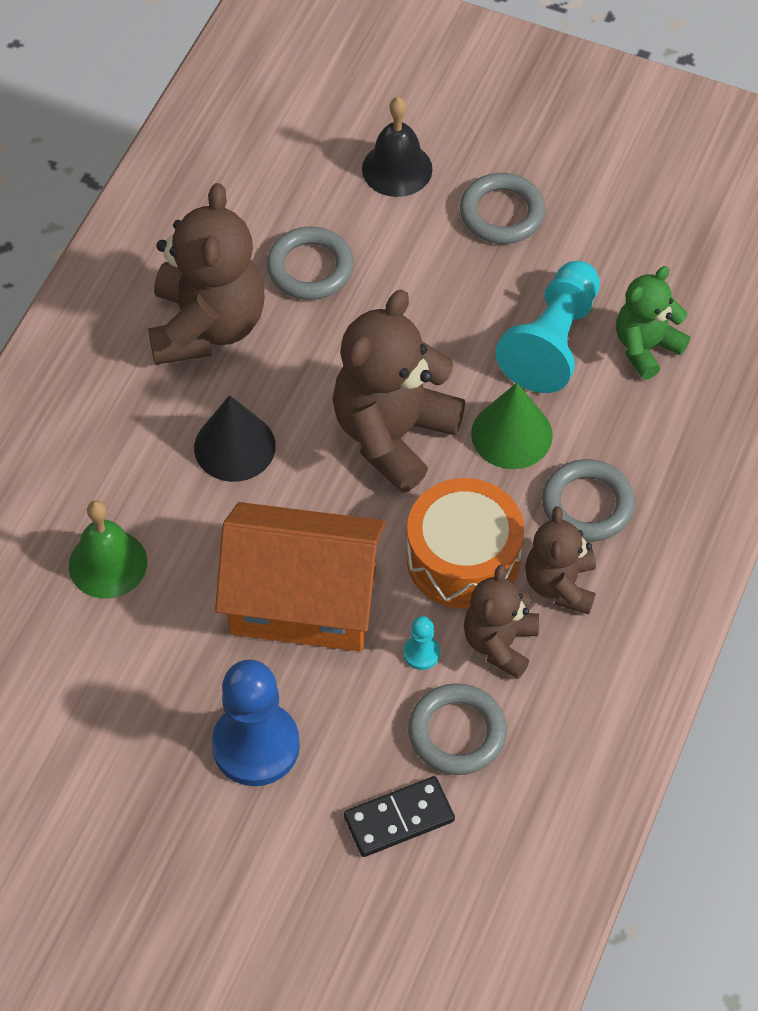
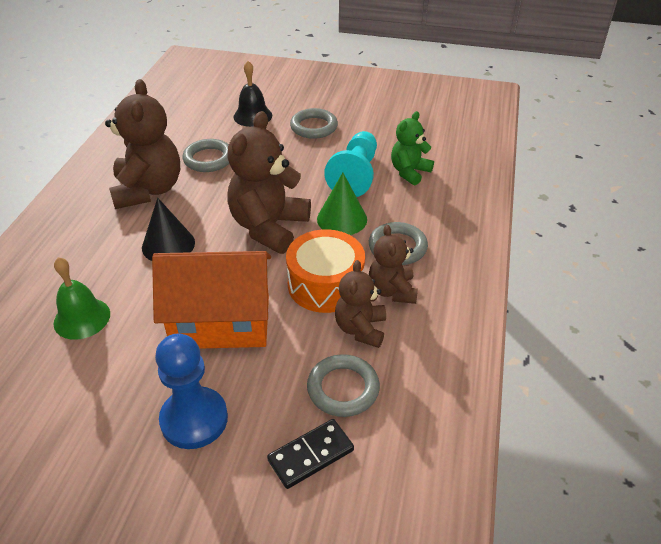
camera: 10 degrees left, 15 degrees down
turquoise pawn [403,616,440,670] -> none

